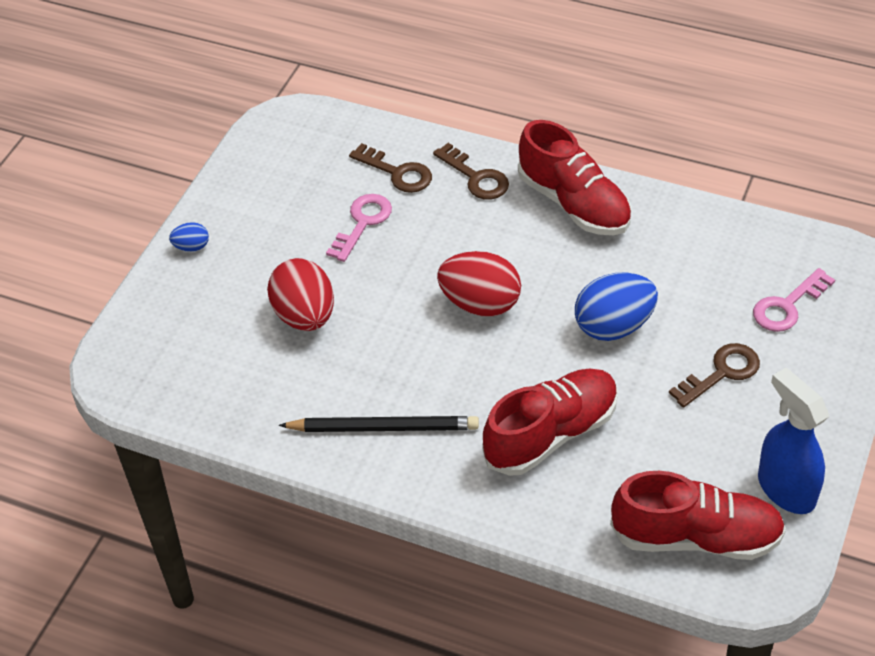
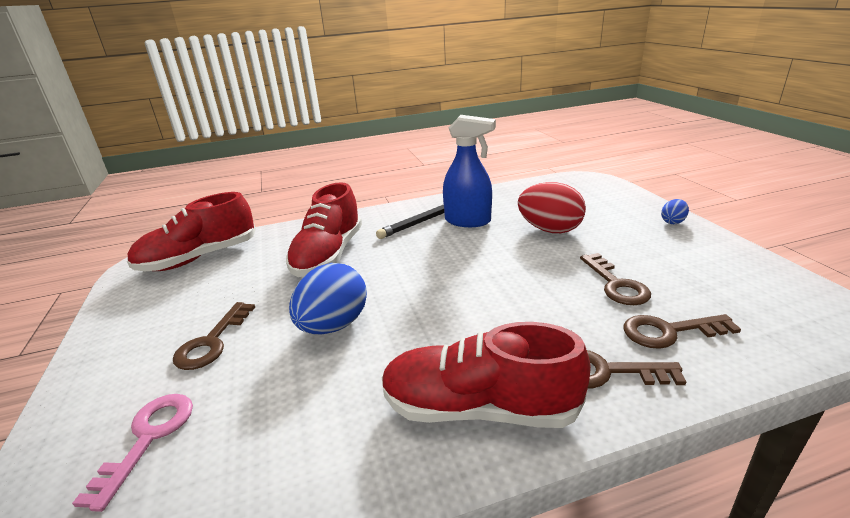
camera: 140 degrees right, 20 degrees down
pink key [326,194,392,262] -> brown key [580,253,651,305]
red egg [437,251,521,317] -> none
blue spray bottle [758,368,829,514] -> blue spray bottle moved to [443,115,496,227]

